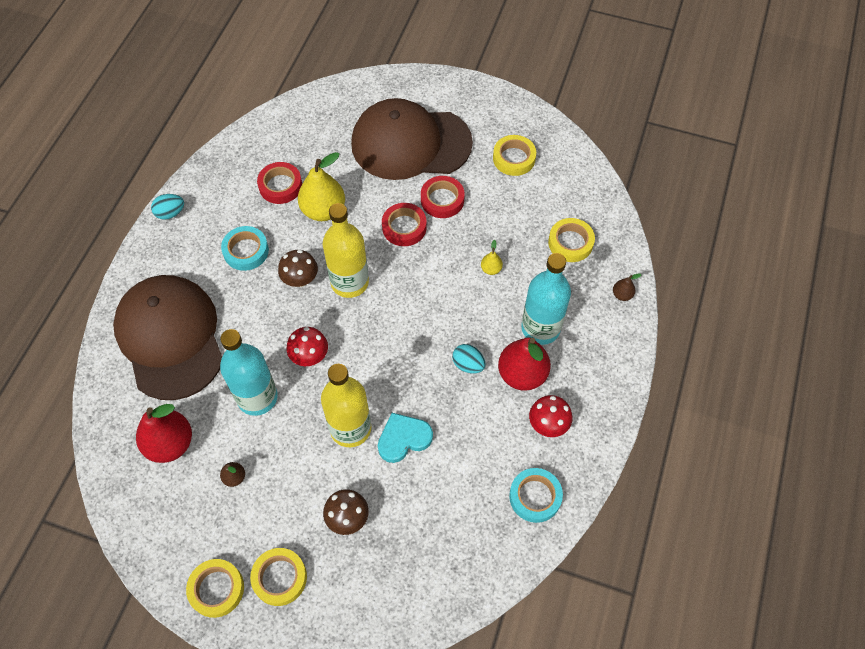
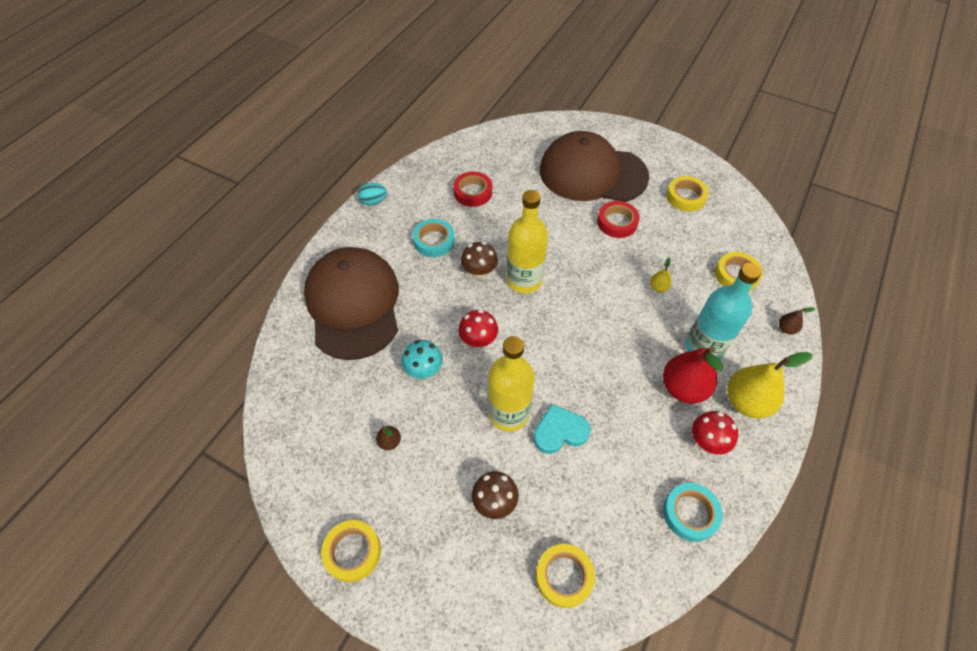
camera: 10 degrees right, 5 degrees down
red pear [136,404,192,463] -> none
turquoise bottle [220,329,278,416] -> turquoise mushroom [401,340,443,379]
yellow tape [250,548,307,606] -> yellow tape moved to [536,544,595,608]
yellow pear [298,152,345,221] -> yellow pear moved to [727,352,813,418]
red tape [382,203,426,246] -> none
turquoise egg [452,344,485,373] -> none

